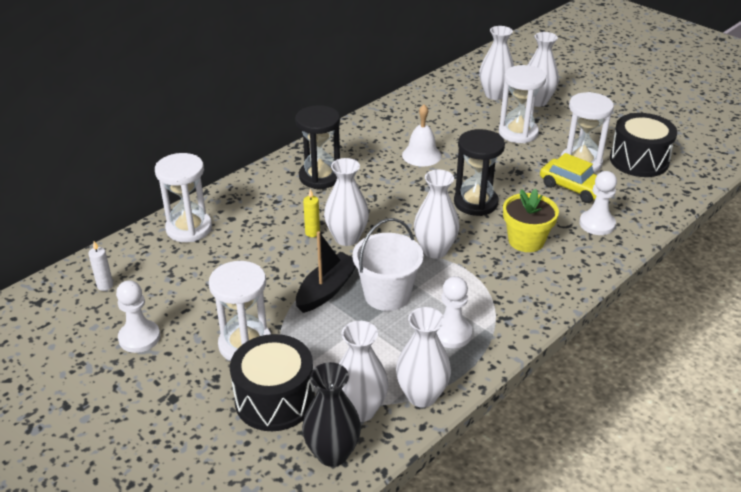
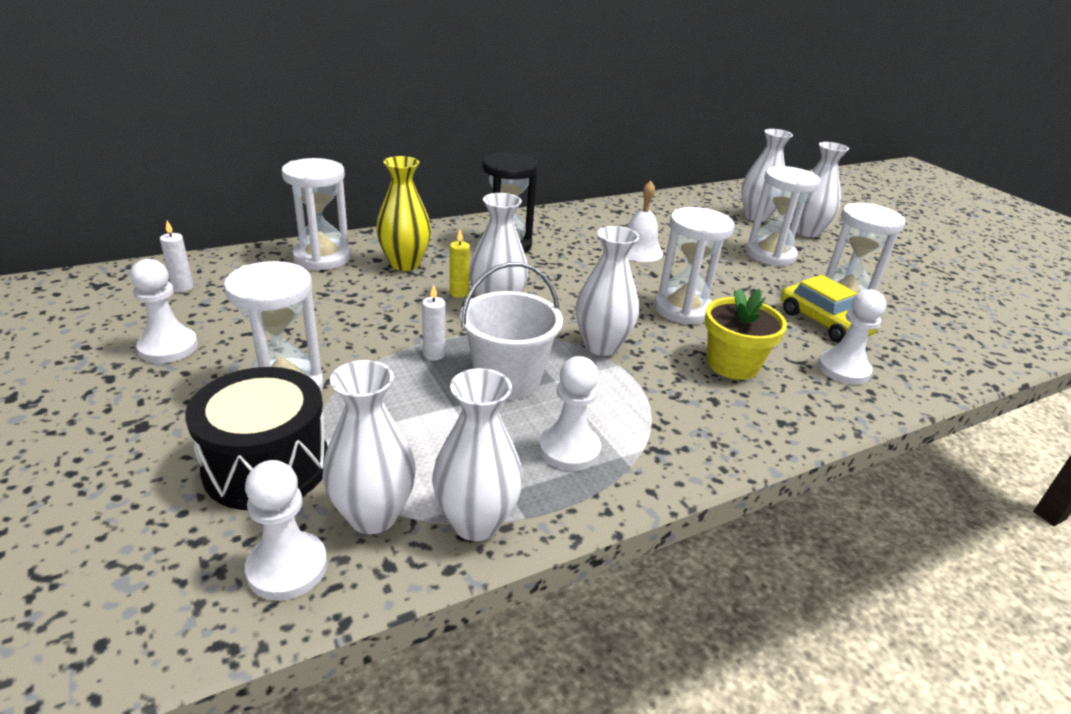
camera: 15 degrees right, 5 degrees down
black boat [296,231,356,313] -> white candle [422,284,445,360]
black vase [302,362,361,467] -> white pawn [245,460,327,600]
black hourglass [454,129,505,216] -> white hourglass [654,207,734,324]
black drum [610,113,677,177] -> none
none -> yellow vase [376,156,431,271]

